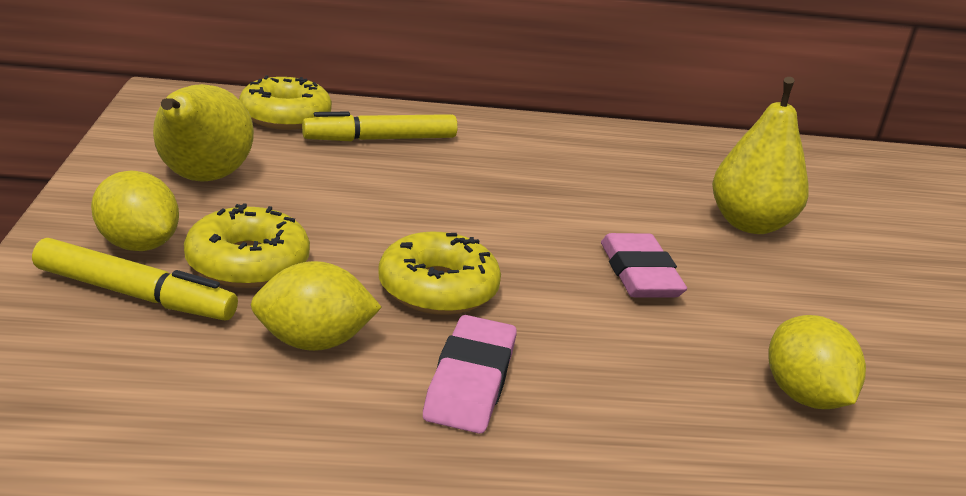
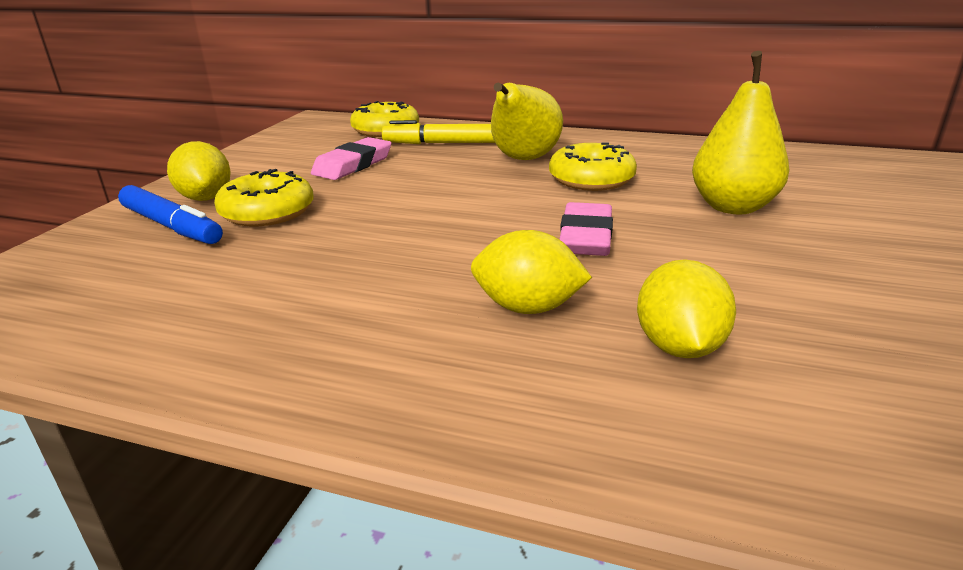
camera: 25 degrees right, 0 degrees up
yellow marker [32,238,238,320] -> blue marker [118,185,223,244]
yellow pear [153,84,254,182] -> yellow pear moved to [491,83,563,160]
yellow lemon [250,261,382,351] -> yellow lemon moved to [471,230,592,314]
yellow donut [378,231,501,315] -> yellow donut moved to [549,142,637,191]
pink eraser [423,315,517,434] -> pink eraser moved to [311,137,391,180]

